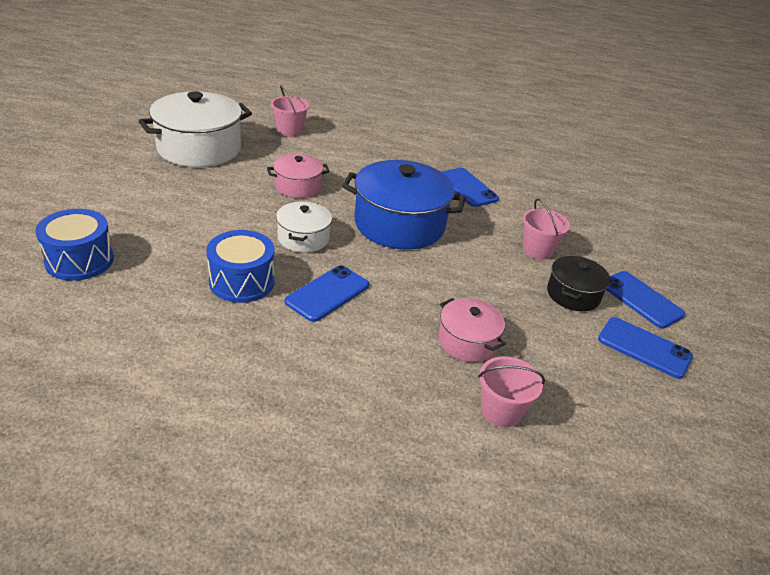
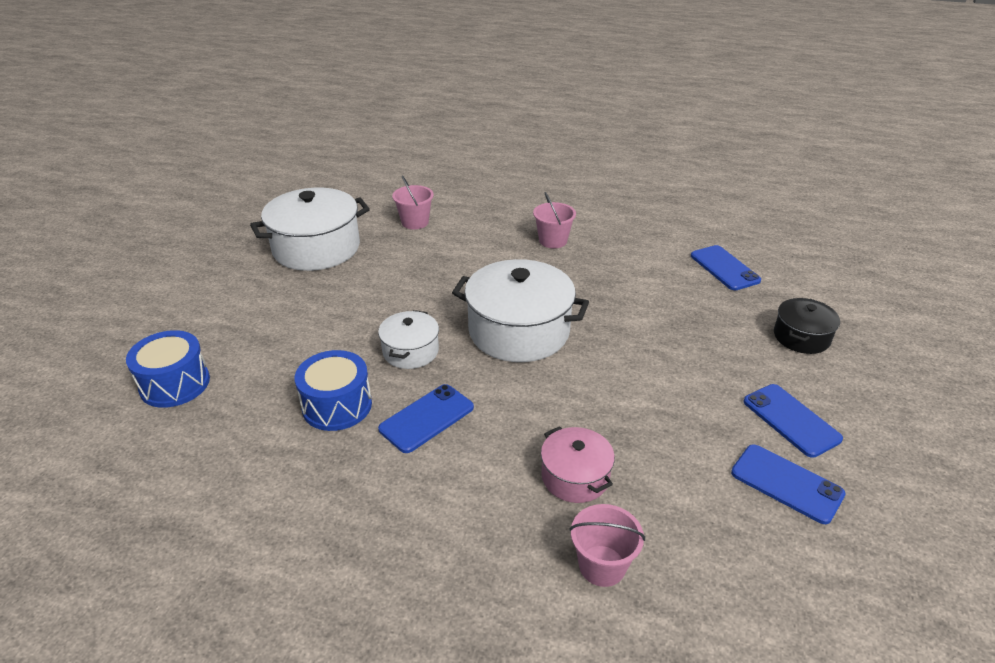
camera: 10 degrees right, 0 degrees up
pink pot [267,154,330,198] -> none
blue pot [342,160,466,250] -> white pot [452,259,589,362]
blue phone [441,168,499,207] -> blue phone moved to [691,245,761,290]
pink bucket [523,198,570,260] -> pink bucket moved to [533,192,576,248]
black pot [547,256,610,311] -> black pot moved to [774,298,840,354]

